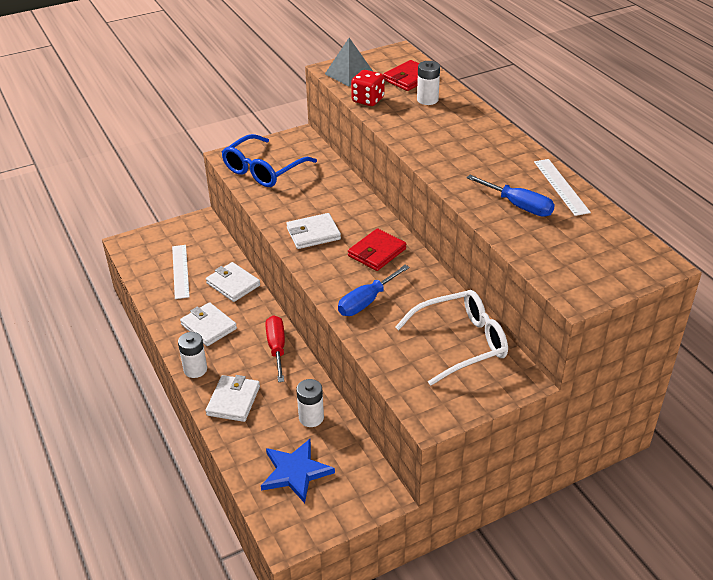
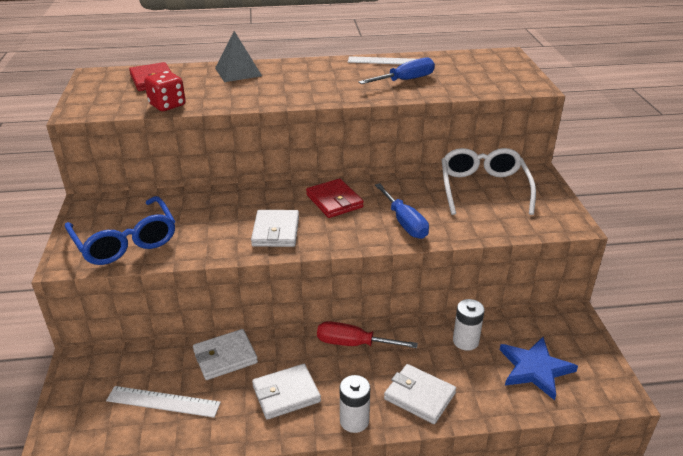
camera: 70 degrees left, 5 degrees down
grey pyramid [325,38,373,86] -> grey pyramid moved to [215,31,262,82]
white battery [417,61,440,105] -> none

